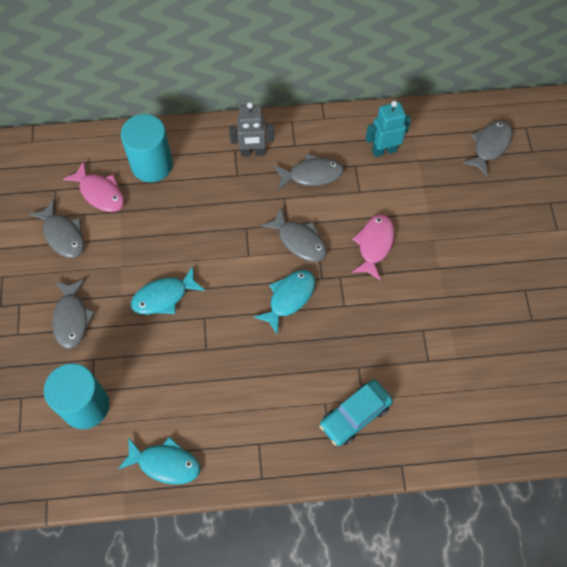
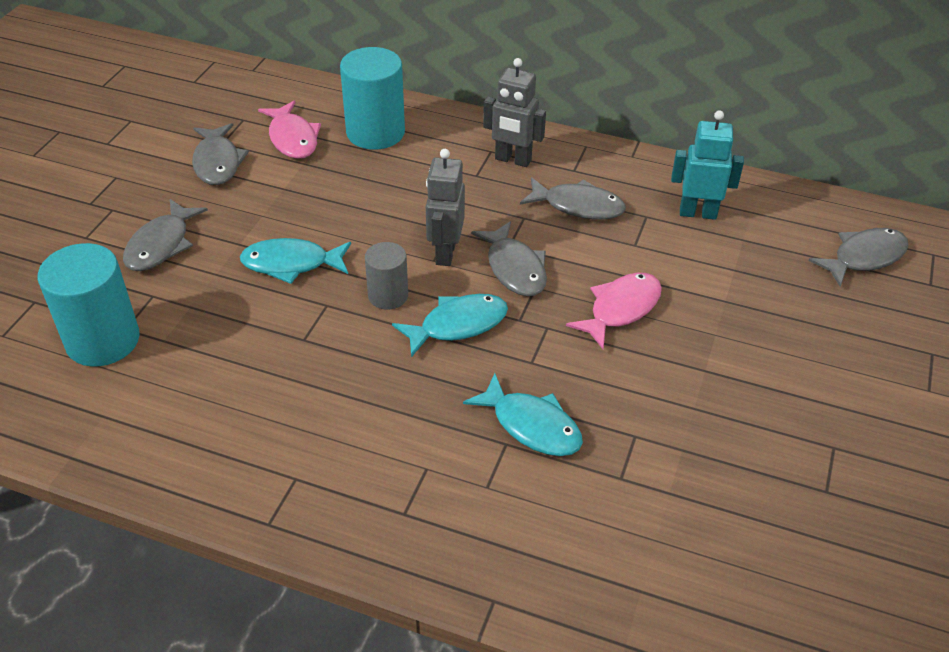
camera: 25 degrees right, 20 degrees down
turquoise fish [118,437,200,484] -> turquoise fish moved to [463,373,583,456]
turquoise car [319,380,393,446] -> none
none -> grey cylinder [365,242,408,310]
none -> grey robot [426,149,465,266]

